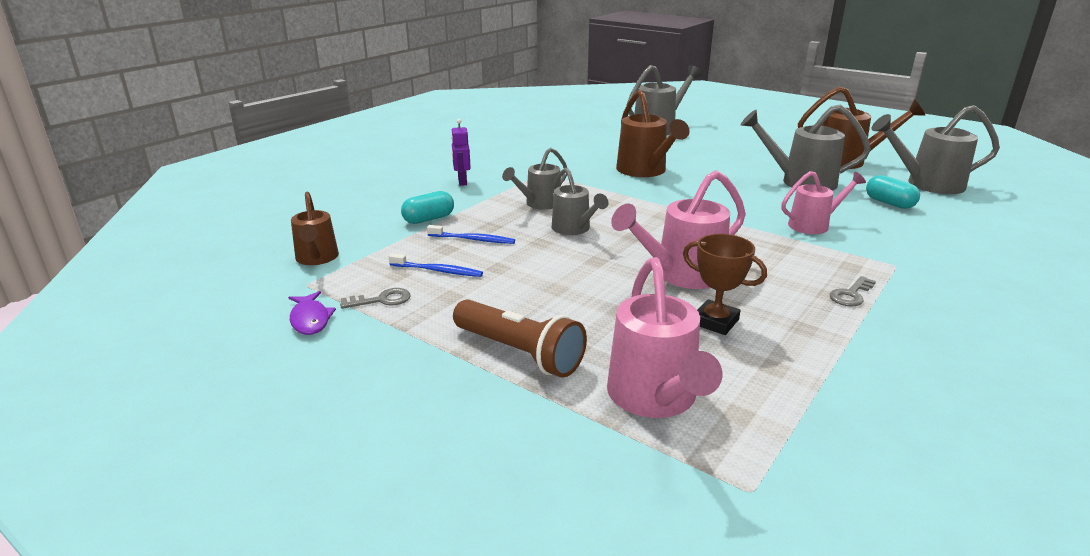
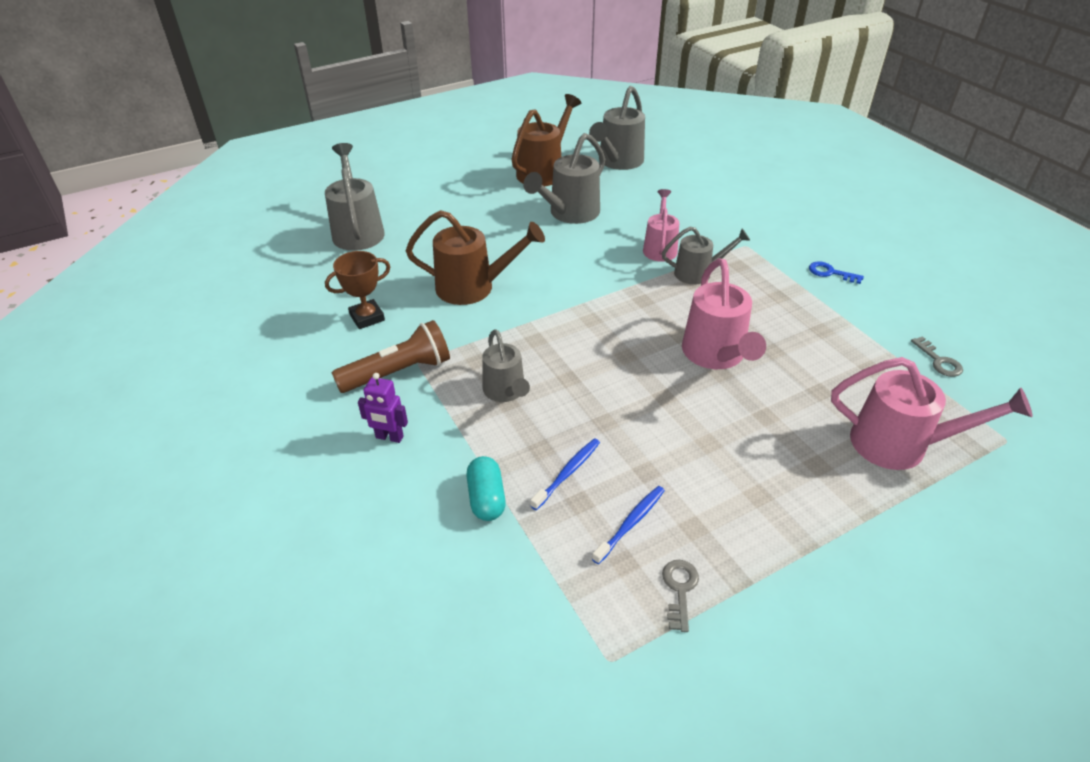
camera: 65 degrees left, 15 degrees up
purple fish [288,291,336,335] -> none
brown watering can [291,192,339,265] -> none
brown flashlight [453,299,587,378] -> brown flashlight moved to [332,320,450,393]
grey watering can [551,168,608,235] -> grey watering can moved to [662,227,750,284]
brown trophy [683,234,767,335] -> brown trophy moved to [325,251,390,329]
grey key [830,276,876,307] -> grey key moved to [911,336,963,377]
turquoise capsule [866,175,920,209] -> none
none -> blue key [809,262,864,284]

